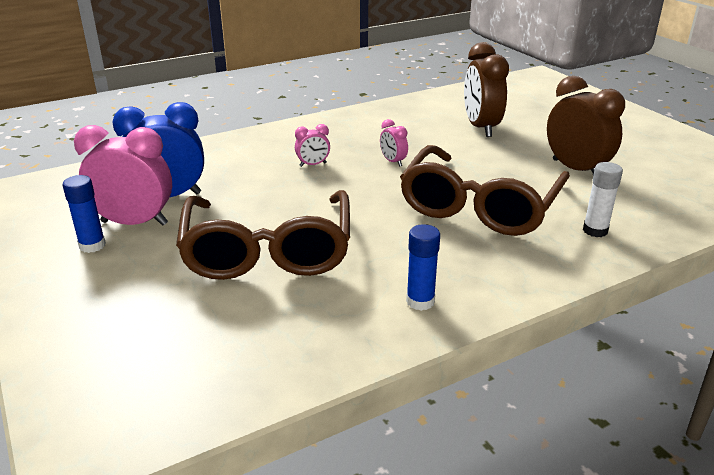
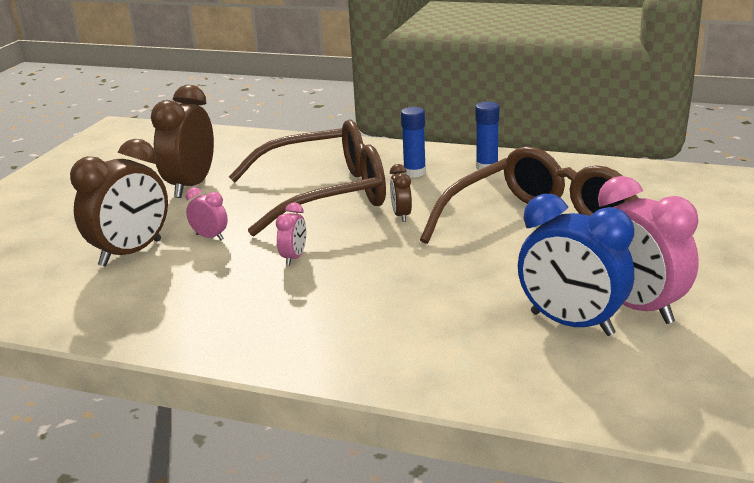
camera: 130 degrees left, 5 degrees down
blue glue stick [62,175,106,253] -> blue glue stick moved to [401,107,426,177]
pink clock [295,124,330,167] -> pink clock moved to [186,187,228,240]
white glue stick [583,162,623,237] -> none
none -> brown clock [390,164,412,222]

